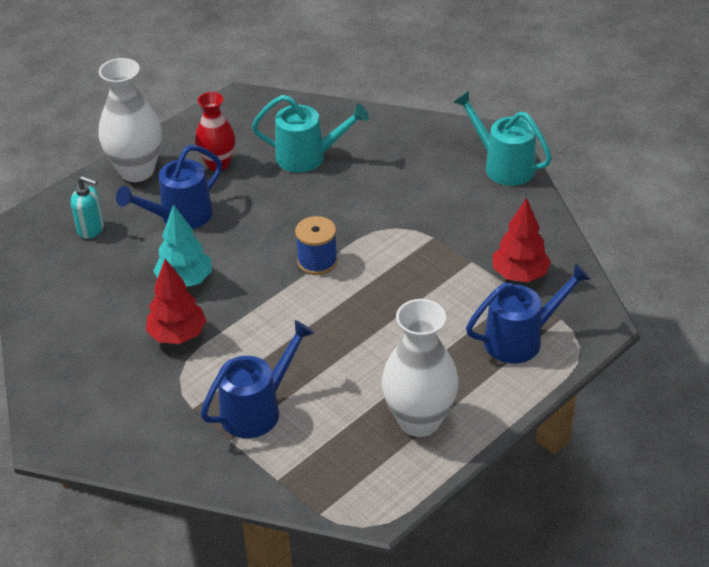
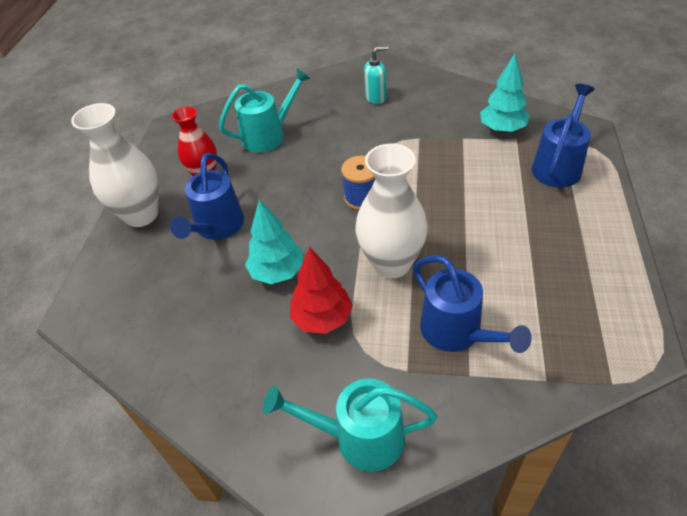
camera: 35 degrees left, 5 degrees up
turquoise soap dispenser [71,176,104,239] -> turquoise soap dispenser moved to [364,46,388,104]
blue watering can [200,320,314,438] -> blue watering can turned 135 degrees clockwise [413,255,532,353]
white vase [382,299,459,437] -> white vase moved to [355,143,428,278]
turquoise watering can [454,91,552,186] -> turquoise watering can moved to [263,378,437,472]
red tree [492,198,551,282] -> turquoise tree [480,54,530,133]

